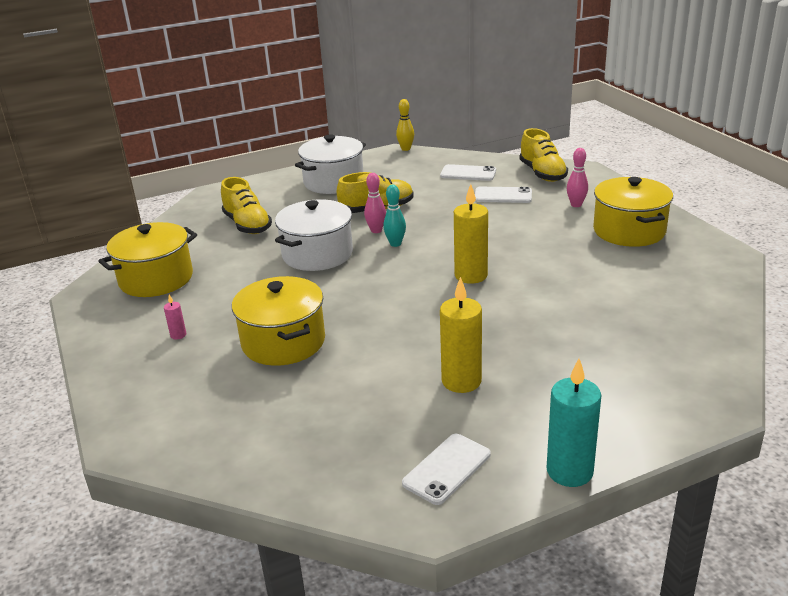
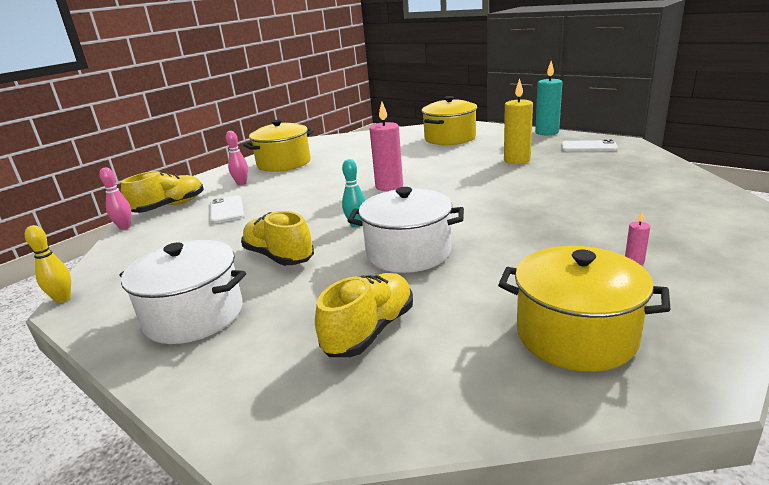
camera: 115 degrees left, 5 degrees down
yellow pot [232,276,325,366] -> yellow pot moved to [422,96,477,145]
pink bowling pin [364,173,386,233] -> pink bowling pin moved to [99,168,132,230]
white phone [440,164,496,181] -> none
yellow candle [454,184,488,284] -> pink candle [370,102,403,191]

